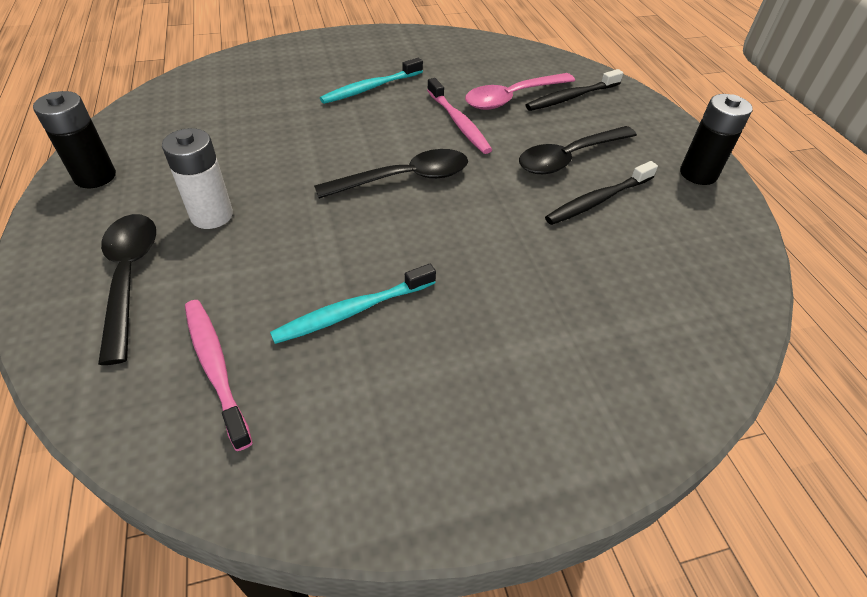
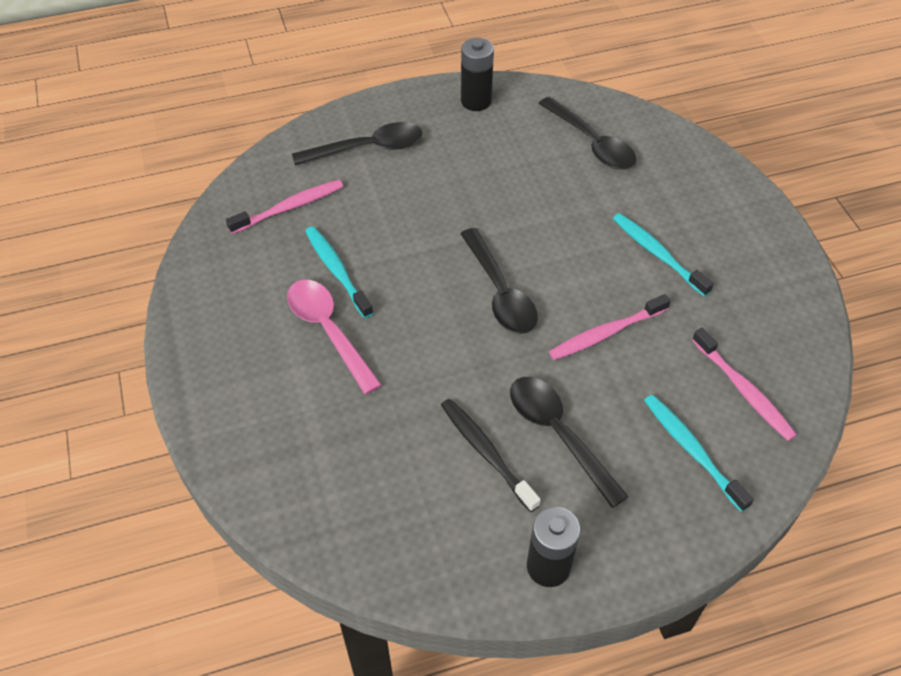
camera: 90 degrees right, 5 degrees up
white battery [162,128,233,229] -> none
pink spoon [465,73,575,110] -> pink spoon moved to [287,280,382,395]
black toothbrush [526,69,623,111] -> turquoise toothbrush [644,395,754,512]
none -> black spoon [538,97,636,170]
none -> pink toothbrush [692,328,797,441]

